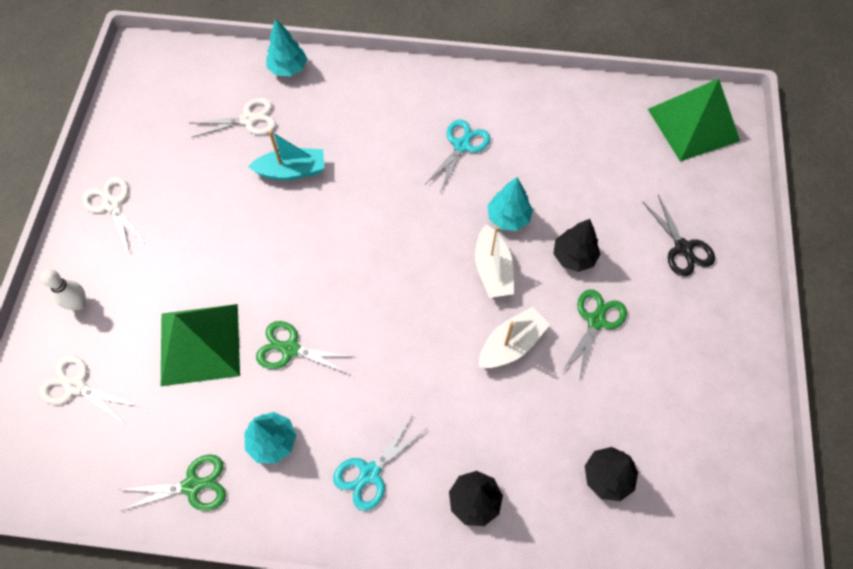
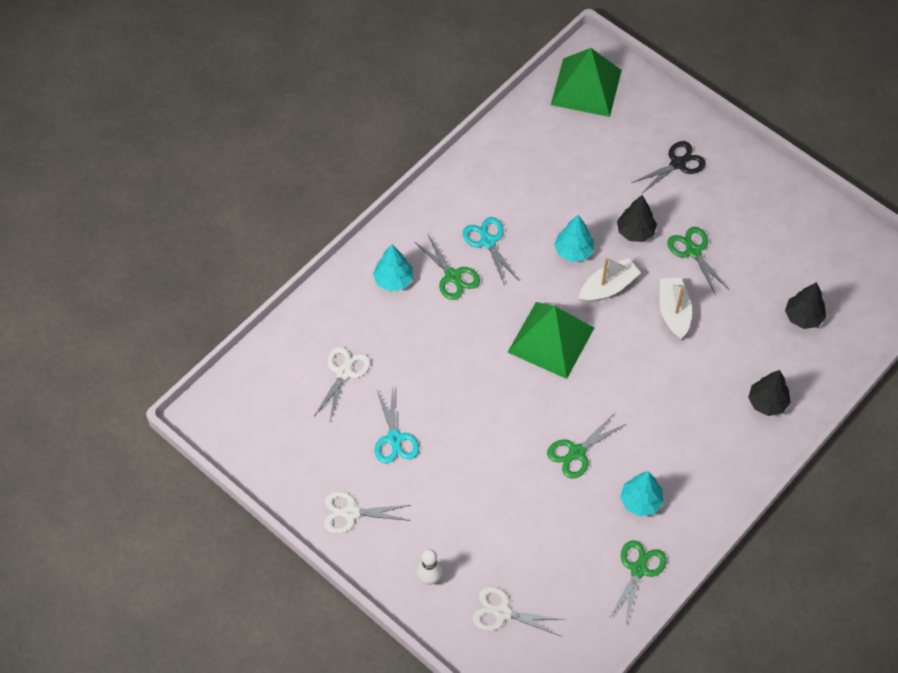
camera: 55 degrees left, 5 degrees down
white scissors [39,355,136,423] -> white scissors turned 45 degrees clockwise [472,586,564,636]
green pyramid [161,304,240,386] -> green pyramid moved to [507,302,594,379]
turquoise boat [248,130,325,180] -> none
turquoise tree [266,19,307,76] -> turquoise tree moved to [373,244,413,291]
turquoise scissors [333,416,426,511] -> turquoise scissors moved to [375,388,419,464]
white boat [475,224,514,298] -> white boat turned 60 degrees counterclockwise [579,258,641,303]
black scissors [642,195,715,276] -> black scissors turned 45 degrees counterclockwise [632,141,706,194]
none -> green scissors [415,233,480,300]

